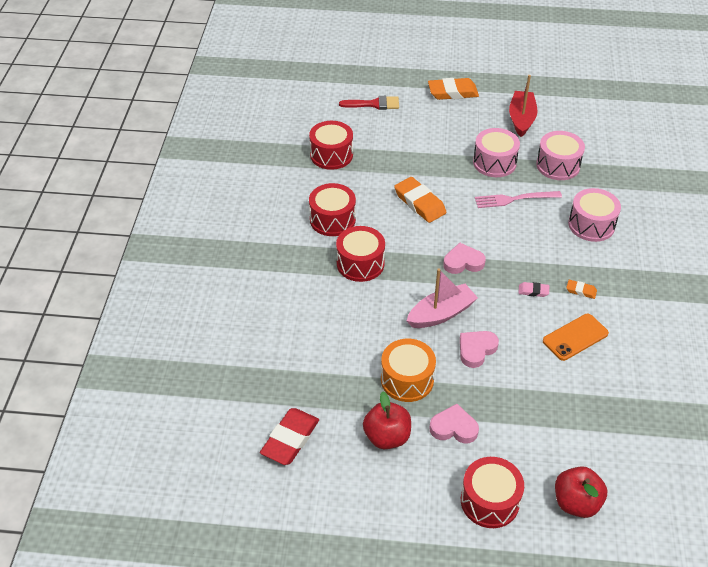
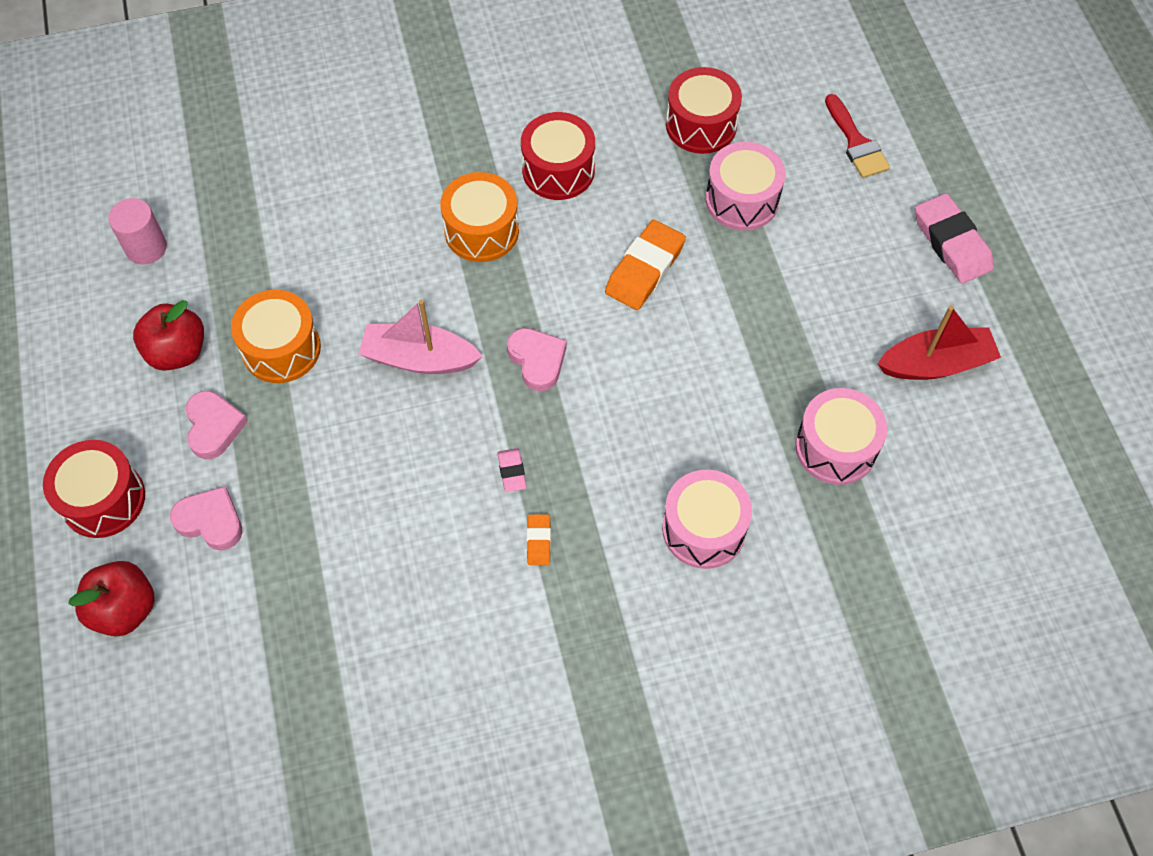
camera: 70 degrees right, 15 degrees up
red eraser [260,408,319,465] -> pink cylinder [108,198,167,264]
red drum [336,226,385,282] -> orange drum [440,172,519,262]
pink boat [407,268,478,328] -> pink boat turned 150 degrees clockwise [358,300,483,374]
orange eraser [428,78,479,100] -> pink eraser [915,193,994,283]
pink heart [460,331,499,368] -> pink heart moved to [170,486,243,550]
pink drum [473,128,520,177] -> pink drum moved to [706,142,785,231]
pink fork [475,191,562,208] -> none
orange phone [543,314,609,361] -> none

